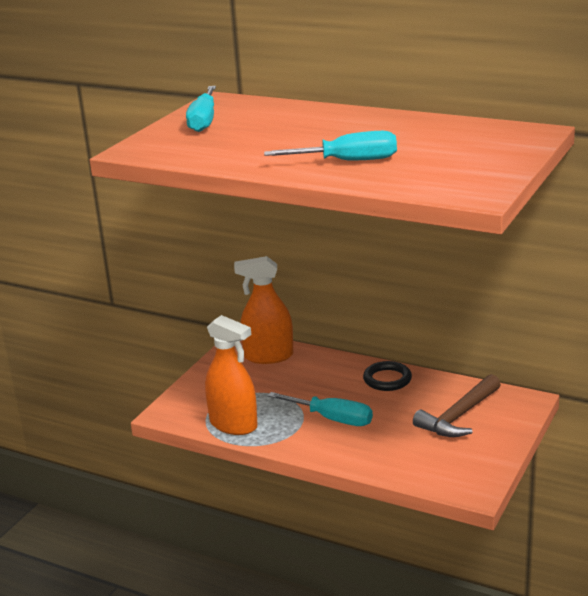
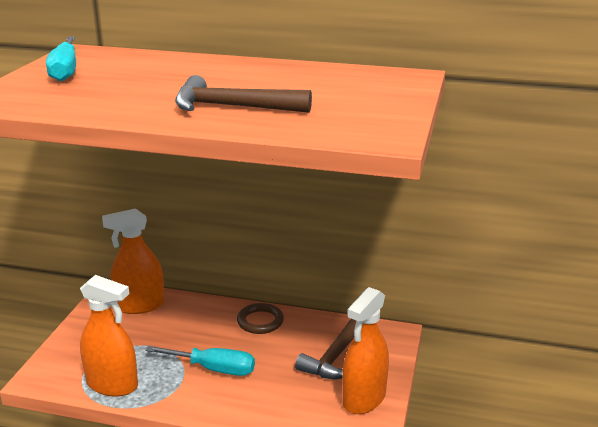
camera: 15 degrees left, 0 degrees up
turquoise screwdriver [264,131,397,160] -> brown hammer [175,75,312,113]
black ring [363,361,412,391] -> brown ring [237,303,284,334]
none -> orange spray bottle [342,287,389,414]

